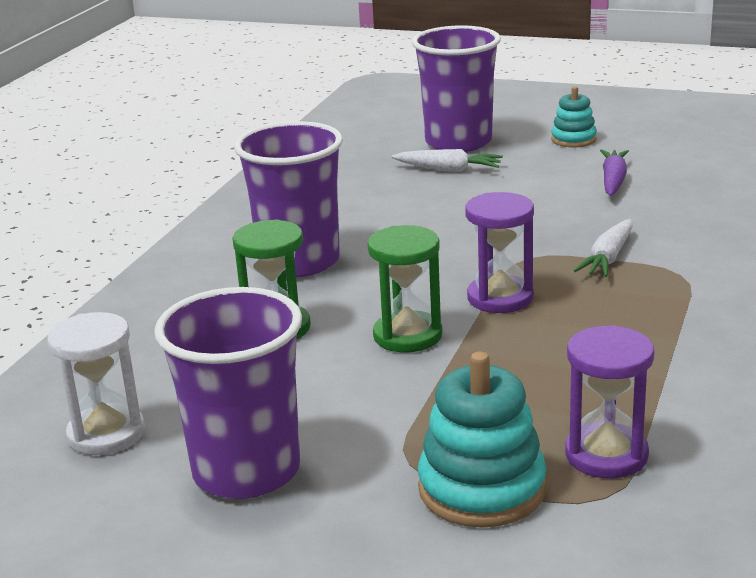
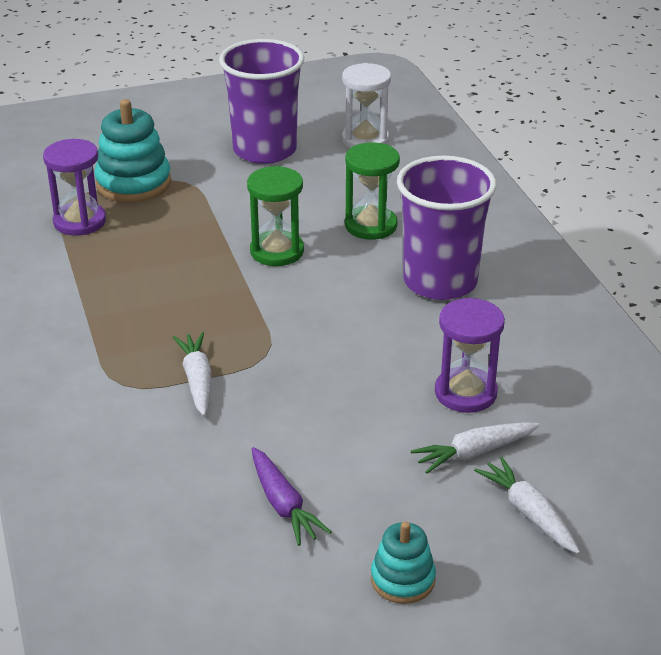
camera: 140 degrees right, 10 degrees up
purple cup [412,25,501,152] -> white carrot [474,456,580,554]
purple hourglass [465,192,534,313] -> purple hourglass moved to [435,298,505,413]

